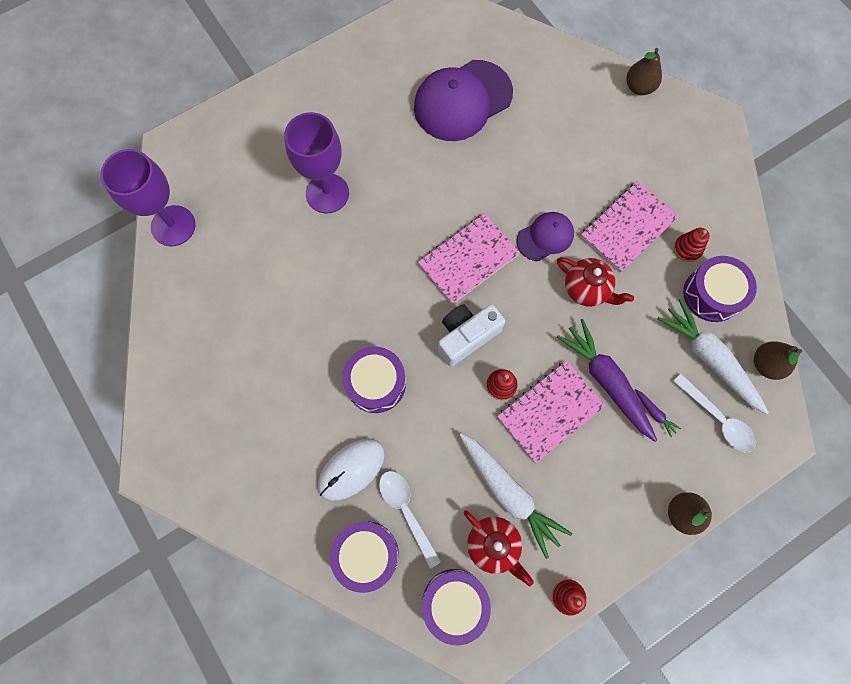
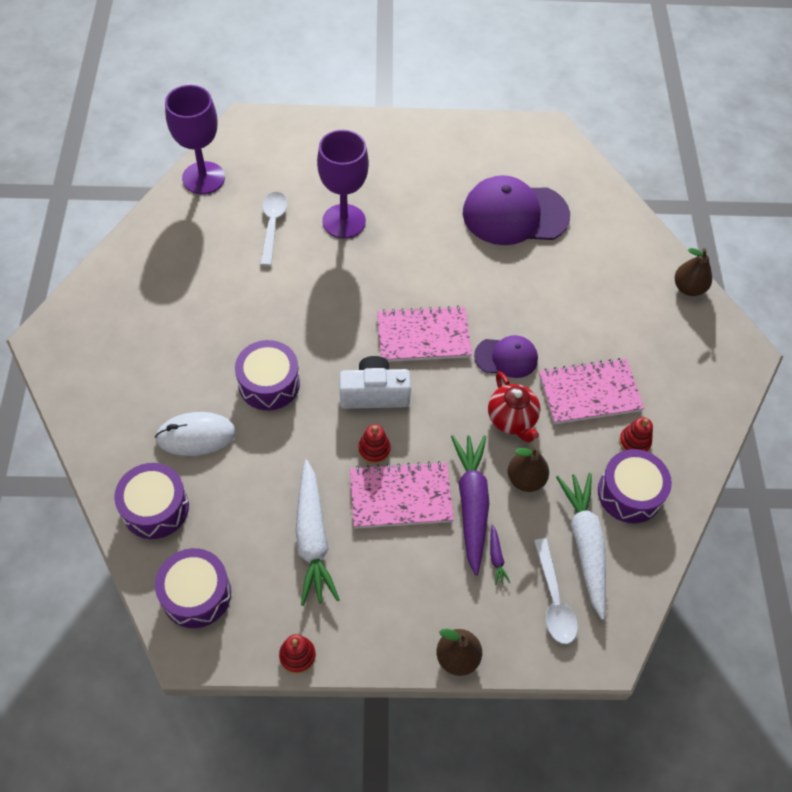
camera: 30 degrees right, 15 degrees down
white spoon [379,471,441,569] -> white spoon moved to [260,192,288,266]
red teapot [464,510,534,586] -> none
brown pear [754,341,802,380] -> brown pear moved to [508,447,549,492]

